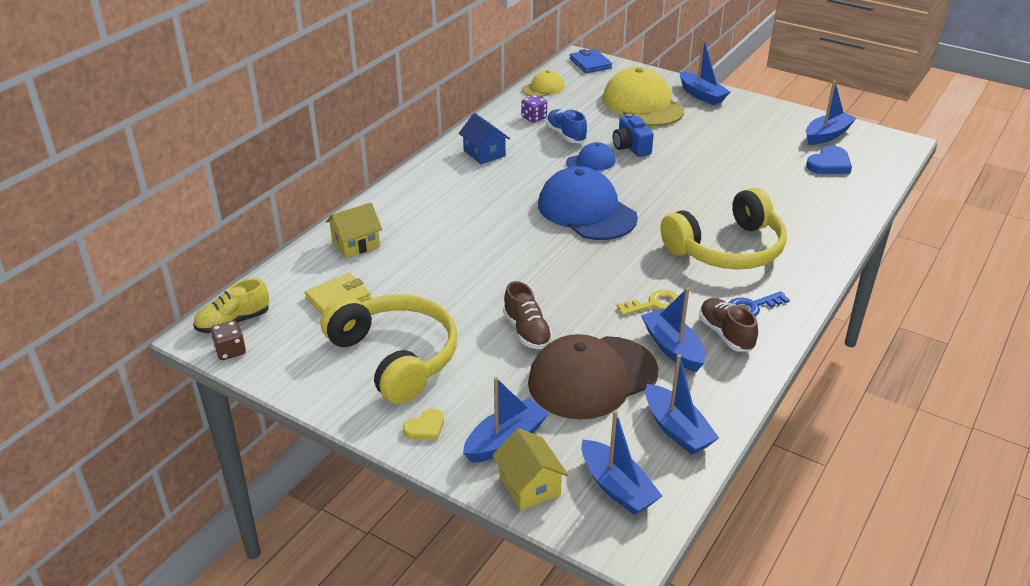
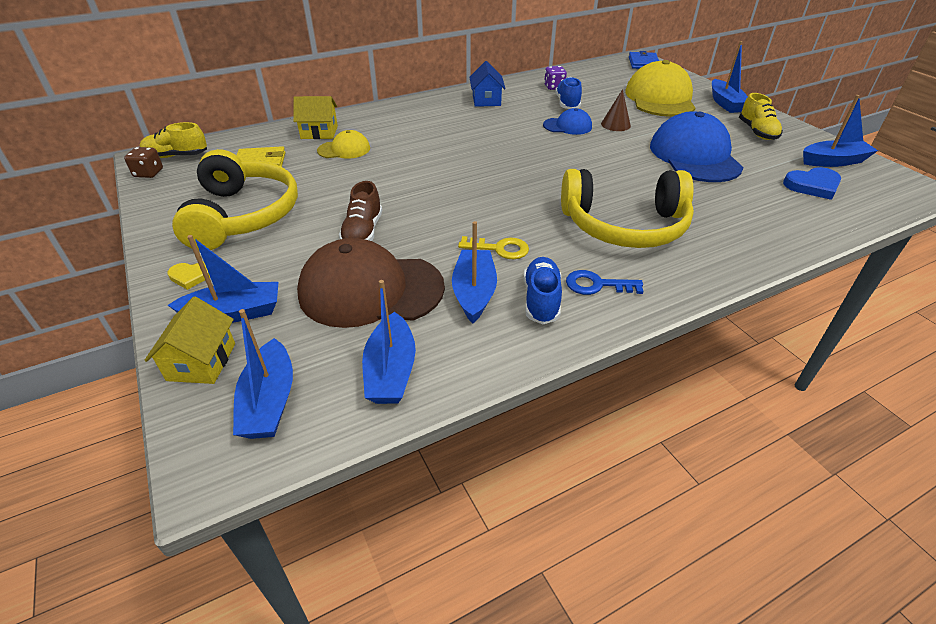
camera: 30 degrees right, 5 degrees up
yellow cap [522,70,564,97] -> yellow cap moved to [317,130,370,159]
blue cap [538,166,638,240] -> blue cap moved to [650,111,744,182]
blue camera [613,113,654,157] -> brown cone [601,89,631,131]
brown shoe [699,298,758,352] -> blue shoe [523,257,562,324]
none -> yellow shoe [739,93,783,140]

